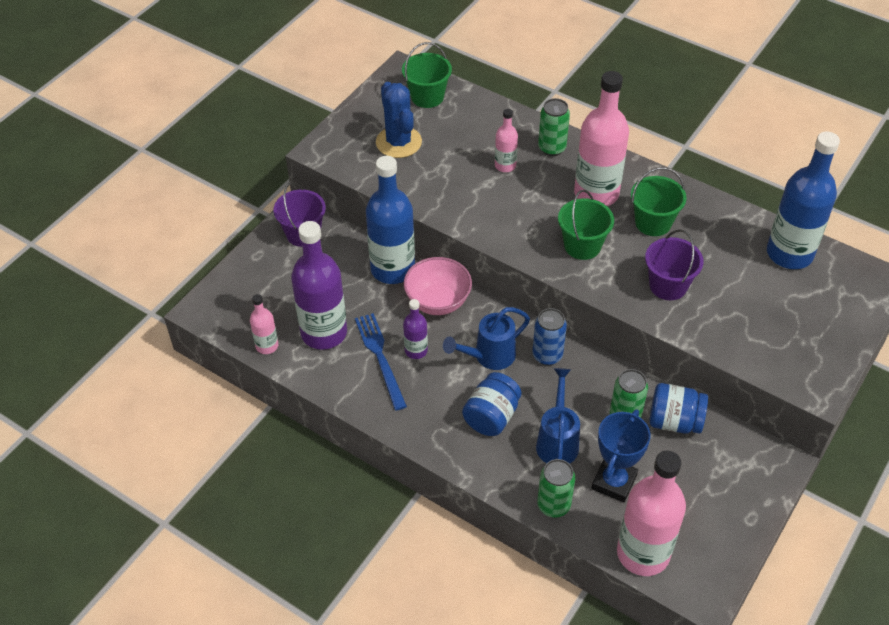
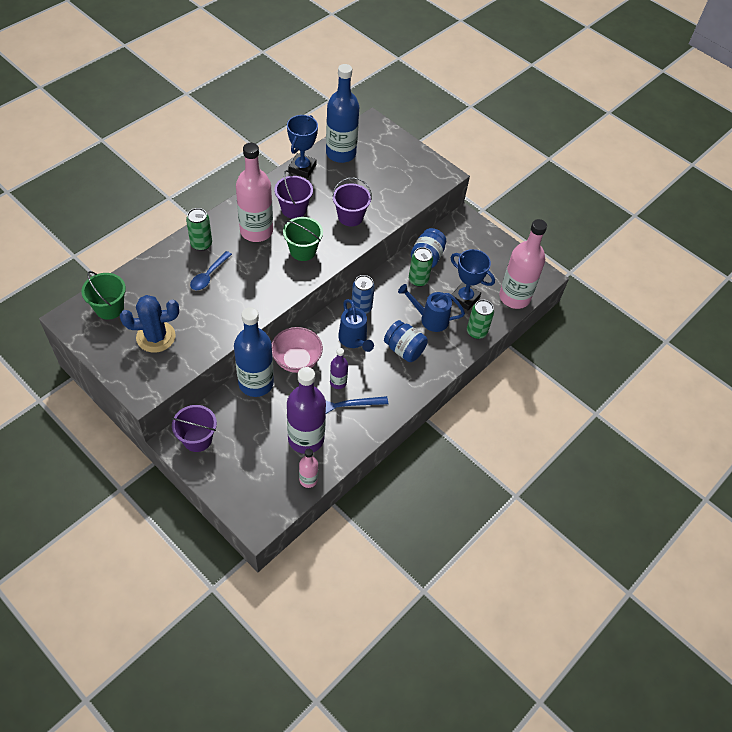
camera: 85 degrees left, 5 degrees up
pink bottle [495,109,518,172] -> blue spoon [190,251,232,290]
green bucket [631,167,687,236] -> purple bucket [274,170,313,219]
none -> blue trophy [287,115,318,178]

